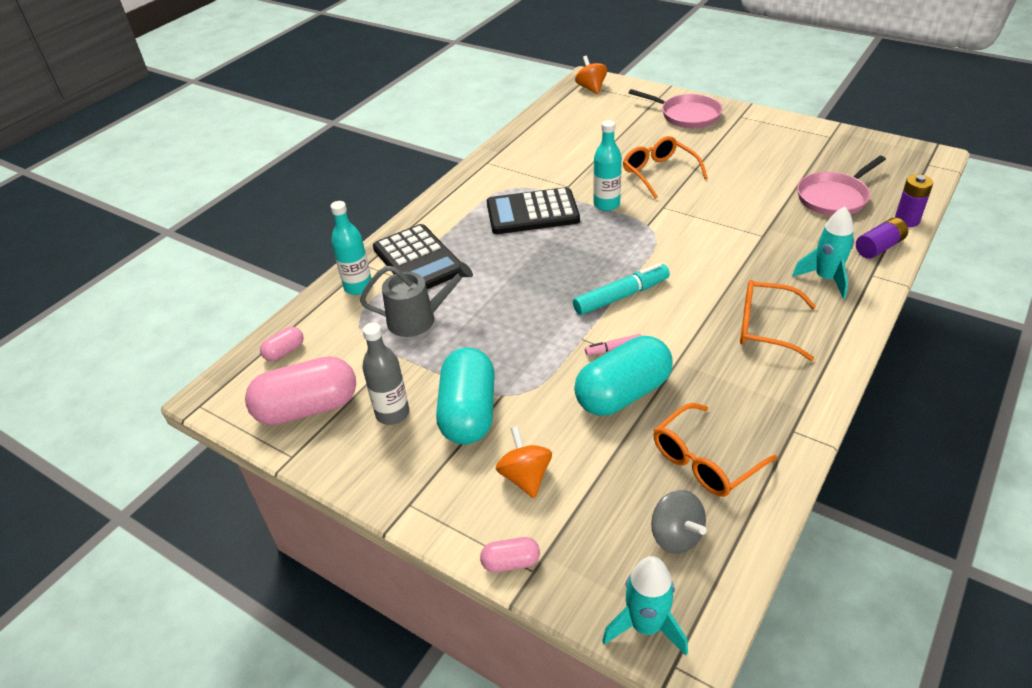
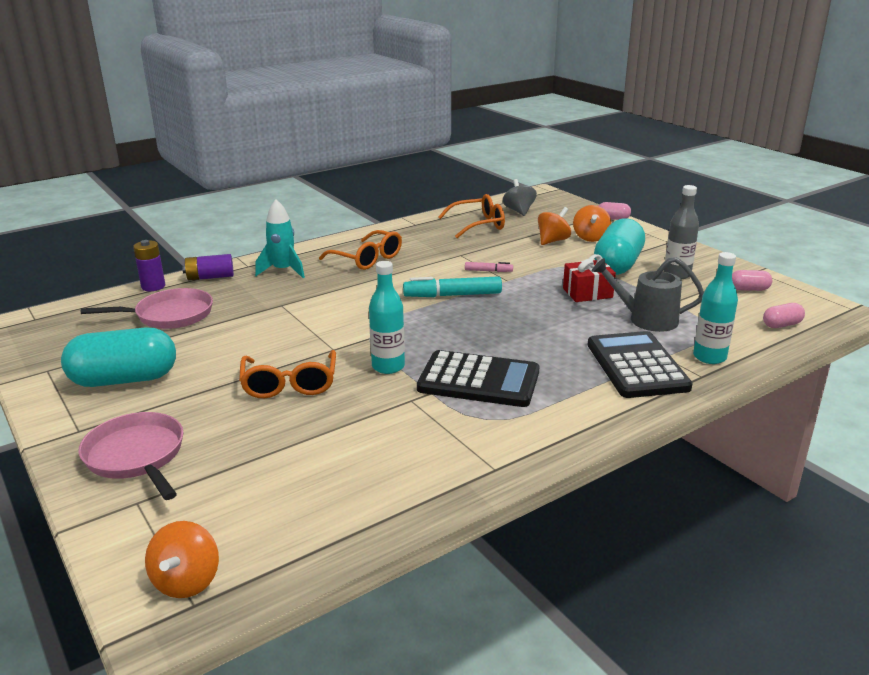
camera: 160 degrees left, 15 degrees down
pink capsule [245,356,356,425] -> pink capsule [732,270,772,291], size x0.46
turquoise capsule [574,336,673,416] -> turquoise capsule moved to [61,327,176,387]
turquoise rocket [602,556,688,656] -> none
none -> orange spinning top [538,207,571,245]
none -> red gift [563,254,616,302]

